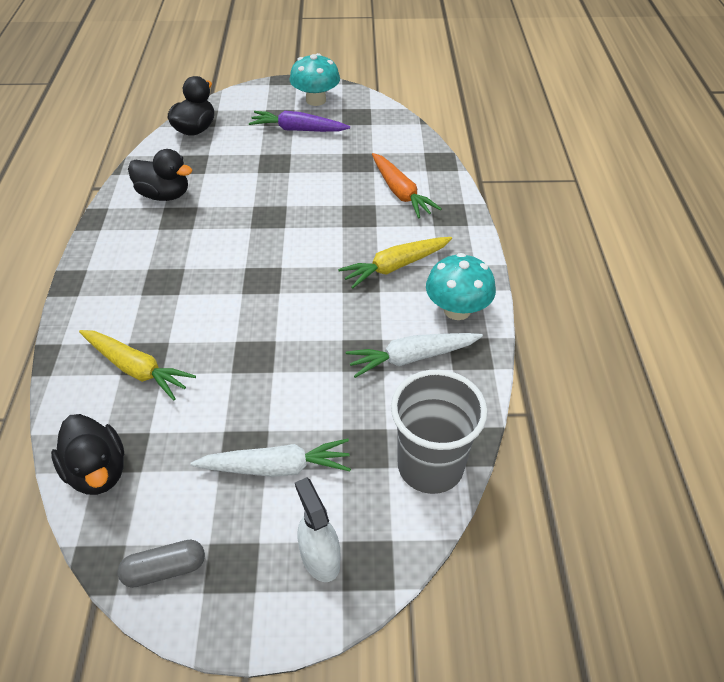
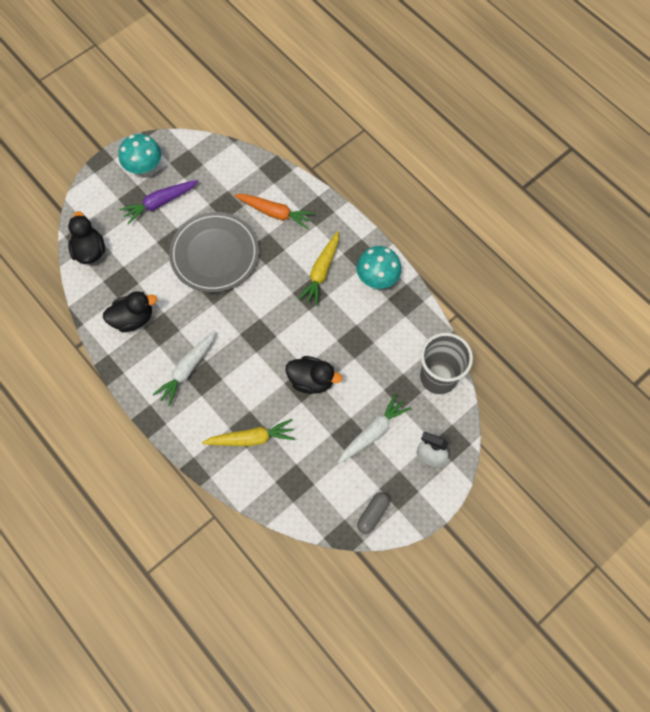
camera: 40 degrees left, 20 degrees up
black duck [51,414,124,495] -> black duck moved to [286,356,342,394]
white carrot [346,333,483,378] -> white carrot moved to [152,331,216,406]
none -> grey plate [169,212,259,293]

